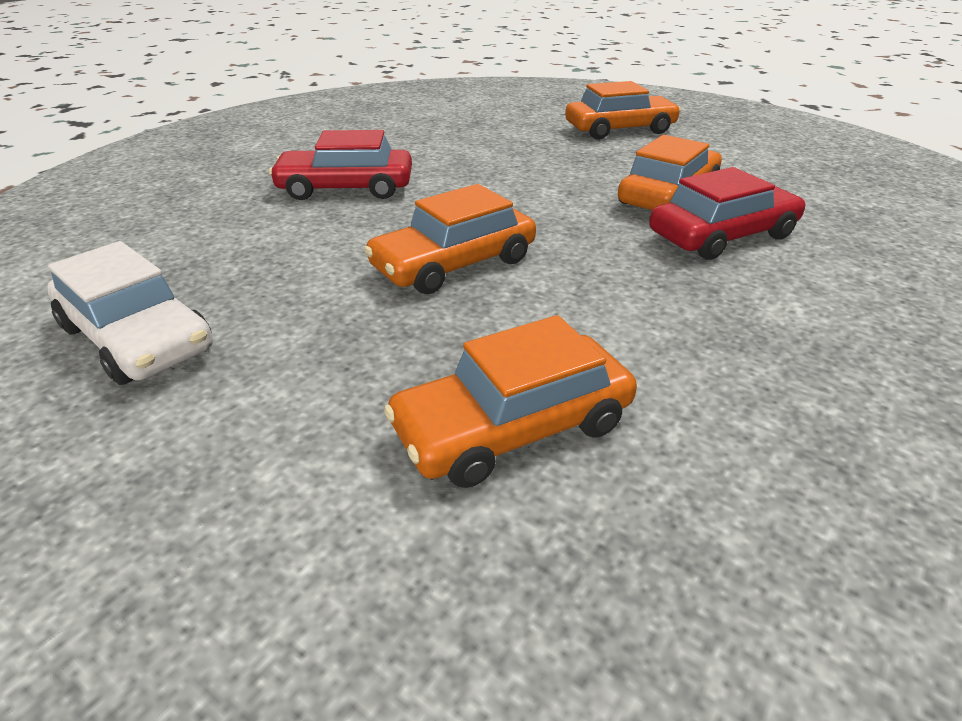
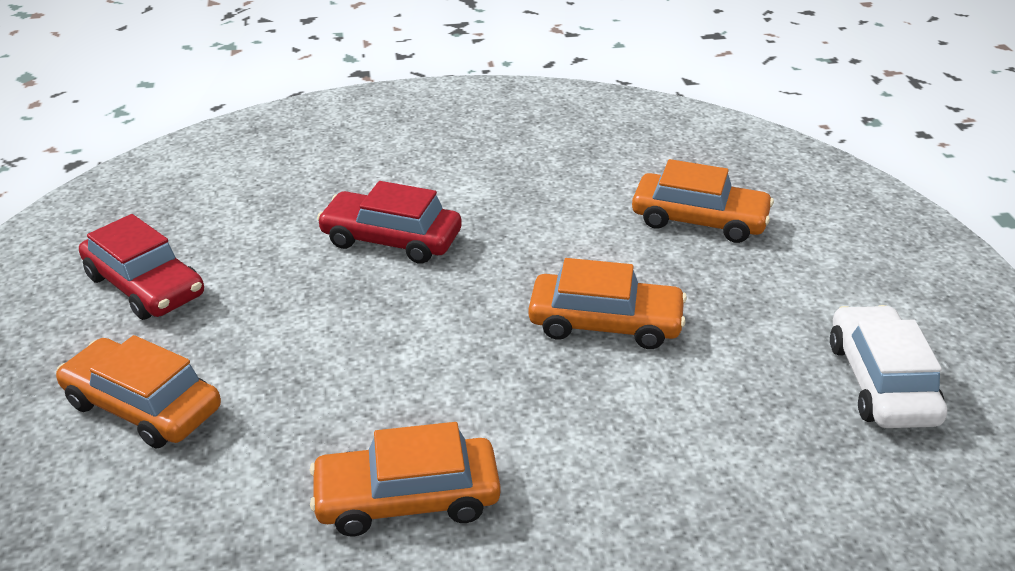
camera: 135 degrees left, 0 degrees up
red car [269,130,412,200] -> red car moved to [79,214,204,320]
orange car [618,135,722,210] -> orange car moved to [310,422,501,536]

